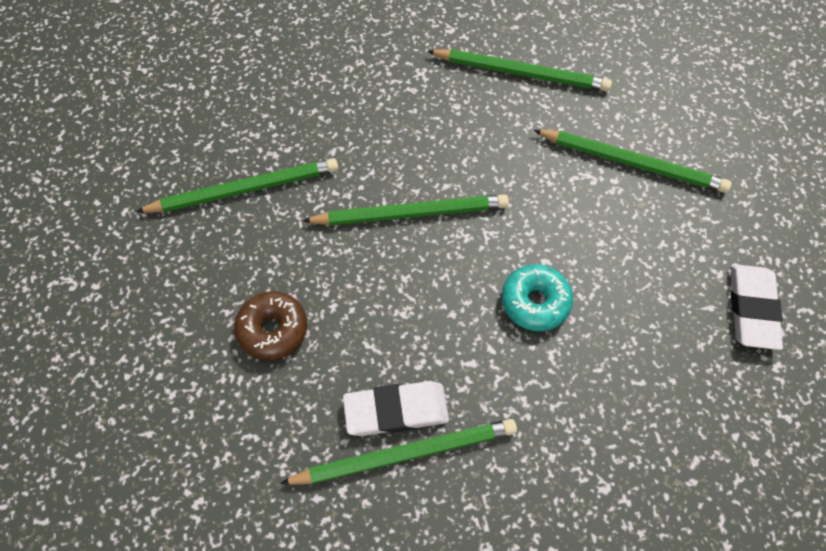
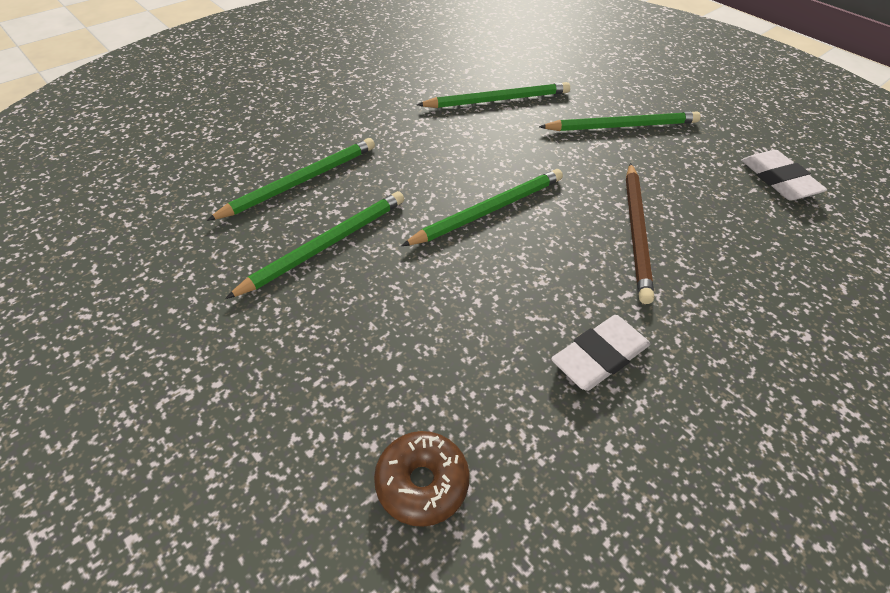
camera: 30 degrees left, 15 degrees down
brown donut [234,291,307,361] -> brown donut moved to [374,431,470,527]
green pencil [280,419,517,485] -> green pencil moved to [207,138,375,221]
turquoise donut [502,264,573,331] -> brown pencil [626,163,654,304]

